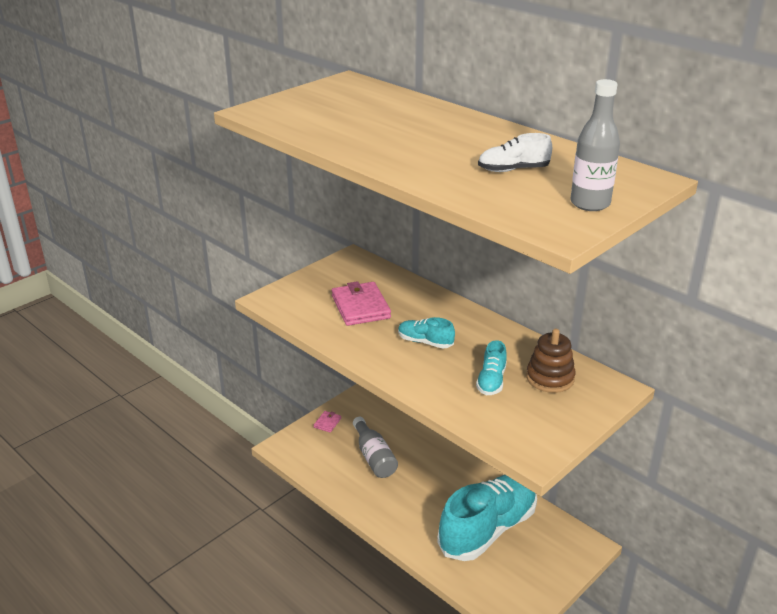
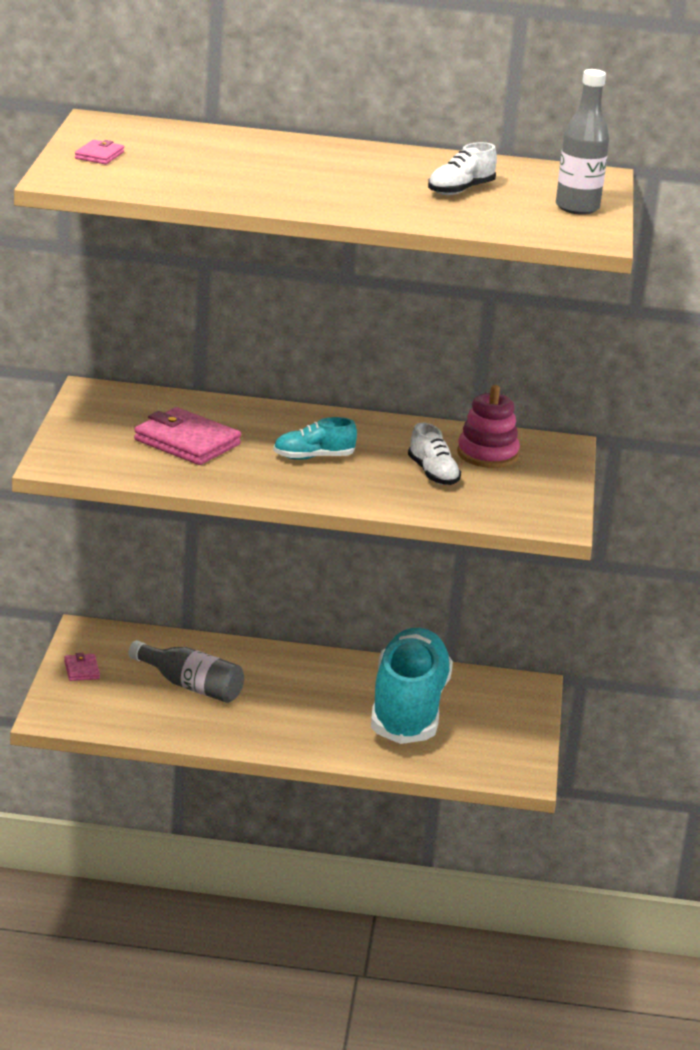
camera: 40 degrees left, 5 degrees down
turquoise shoe [476,340,507,395] -> white shoe [408,423,461,485]
brown stacking toy [526,329,575,393] -> pink stacking toy [457,385,520,468]
none -> pink wallet [75,140,124,164]

